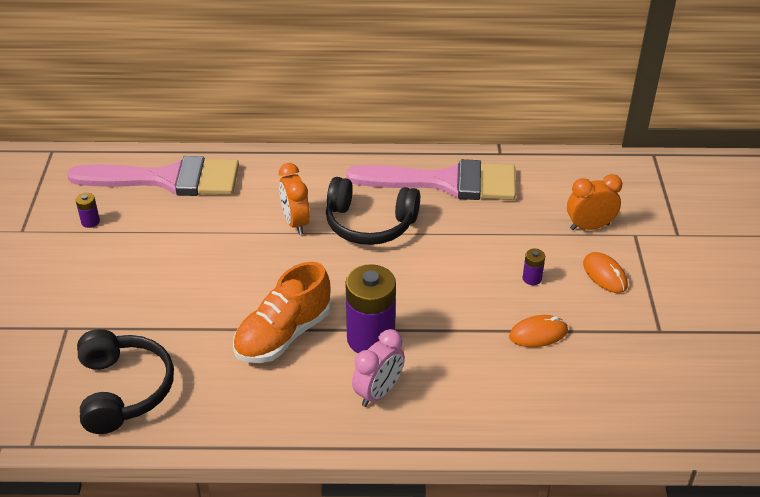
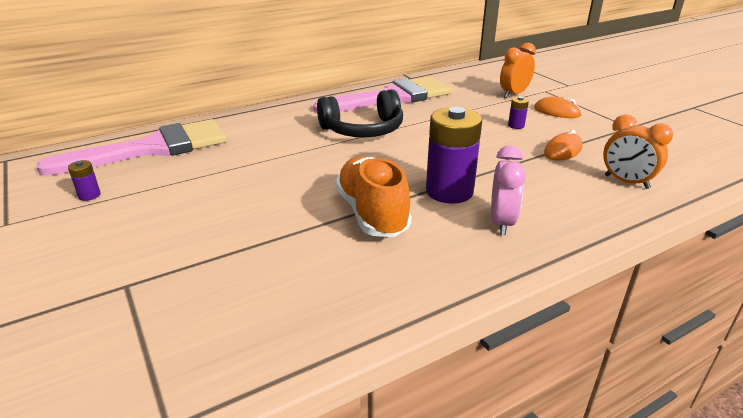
camera: 30 degrees left, 10 degrees down
black headphones [77,329,174,434] -> none
orange shoe [233,262,331,363] -> orange shoe turned 150 degrees clockwise [335,156,412,237]
orange clock [279,163,310,235] -> orange clock moved to [603,114,673,189]

